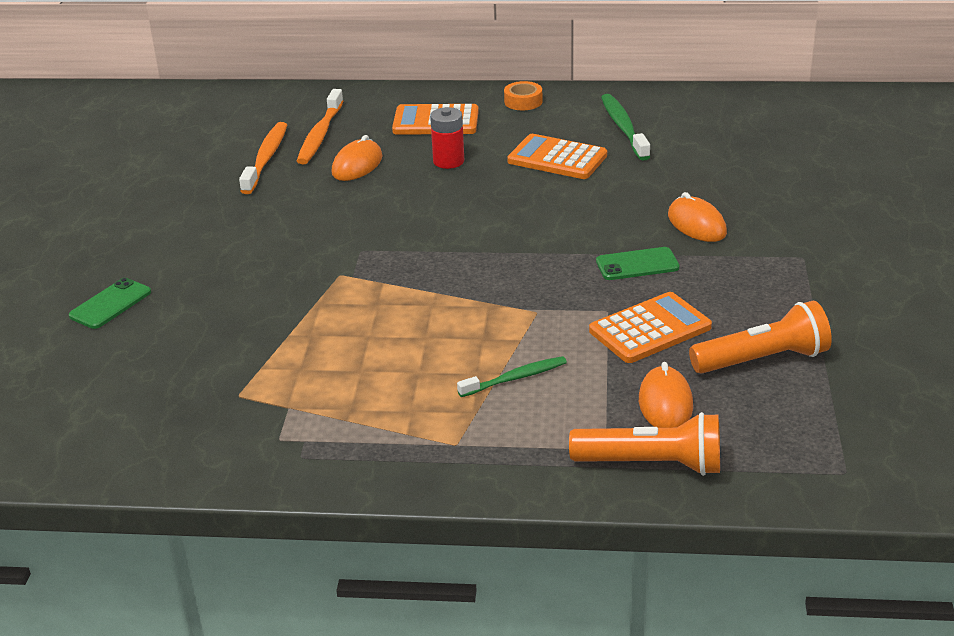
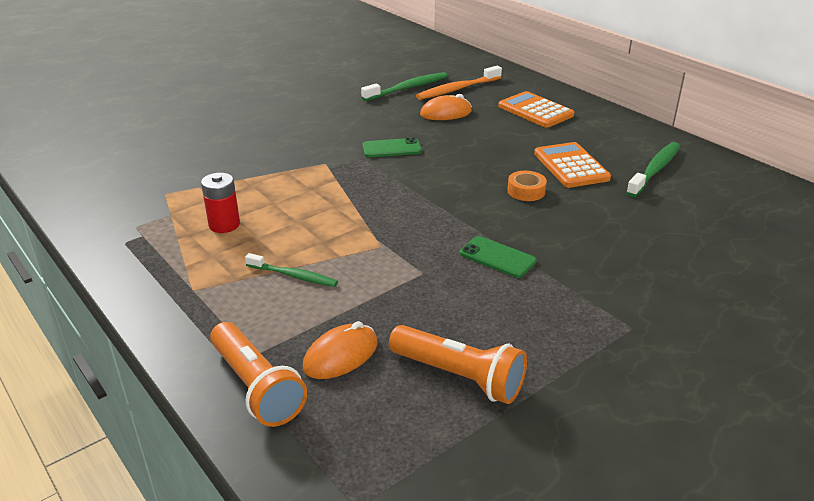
camera: 45 degrees right, 0 degrees up
green phone [69,278,151,329] -> green phone moved to [363,137,422,158]
orange toothbrush [239,122,287,194] -> green toothbrush [361,72,447,101]
red battery [430,107,464,169] -> red battery moved to [201,173,240,233]
orange tape [504,81,542,110] -> orange tape moved to [507,171,547,201]
orange calculator [589,292,712,363] -> none
orange mouse [668,192,727,242] -> none

